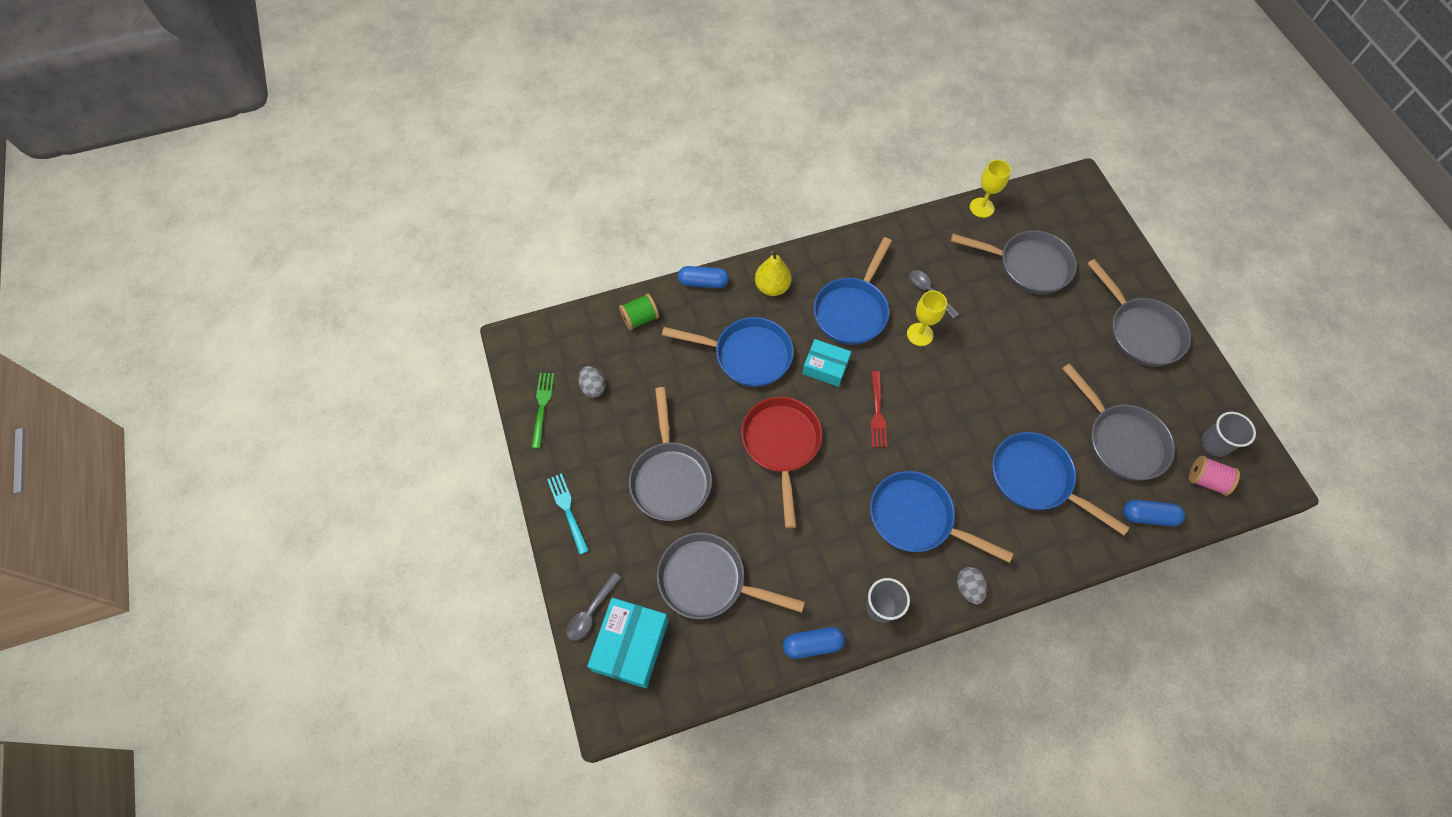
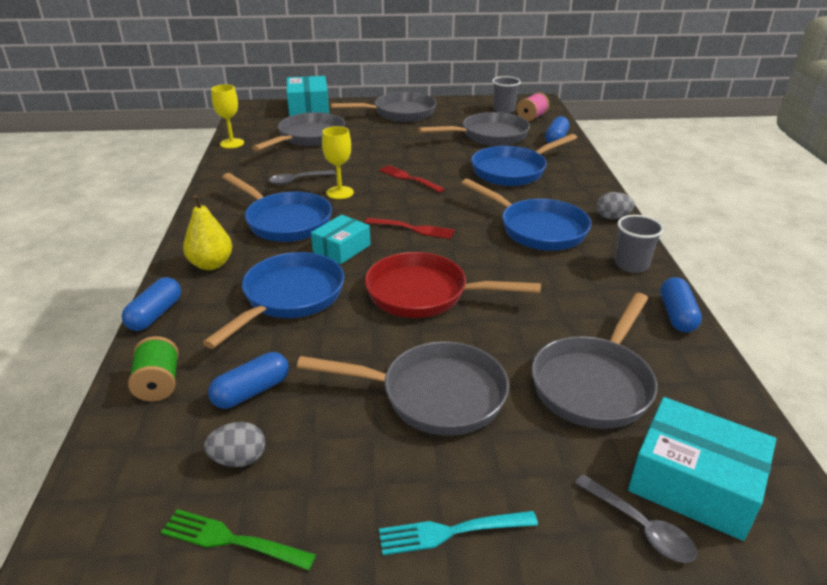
camera: 75 degrees left, 30 degrees down
blue pan [870,471,1014,563] -> blue pan turned 90 degrees counterclockwise [461,179,591,251]
none -> blue capsule [208,352,289,409]
none -> turquoise box [287,76,329,116]
none -> red fork [379,165,445,193]

